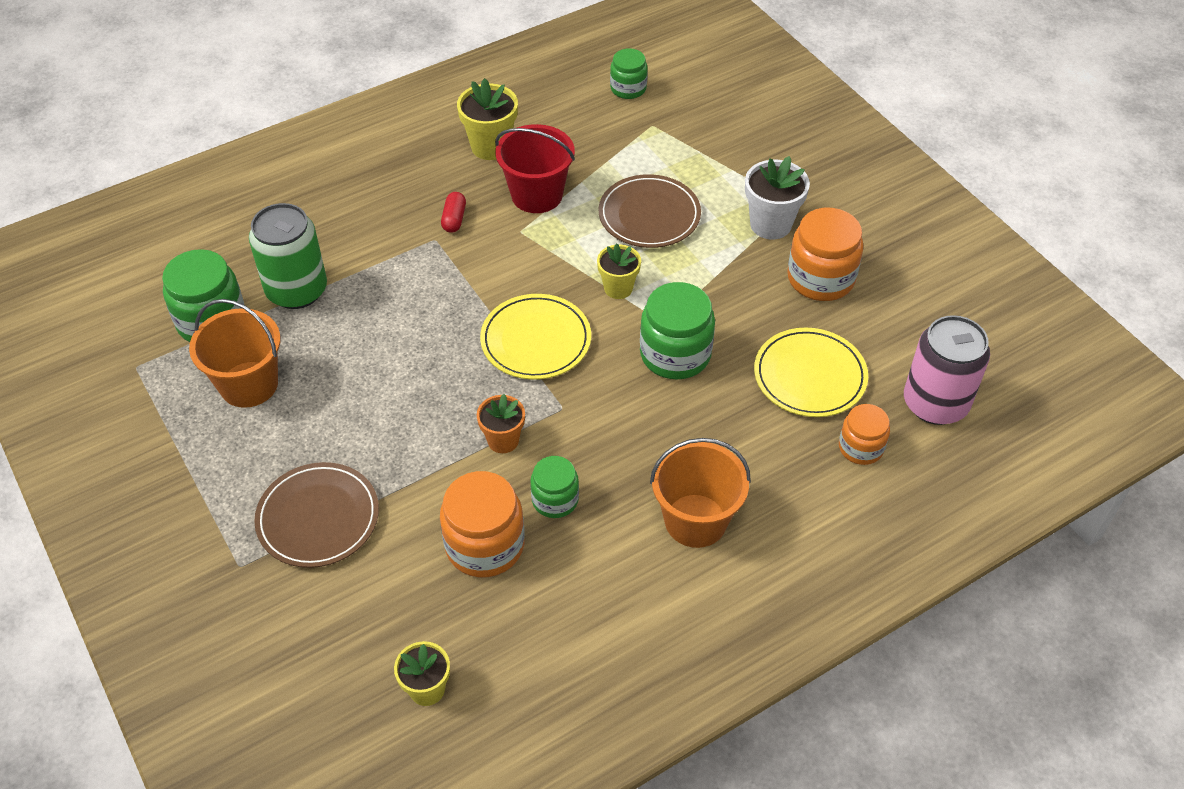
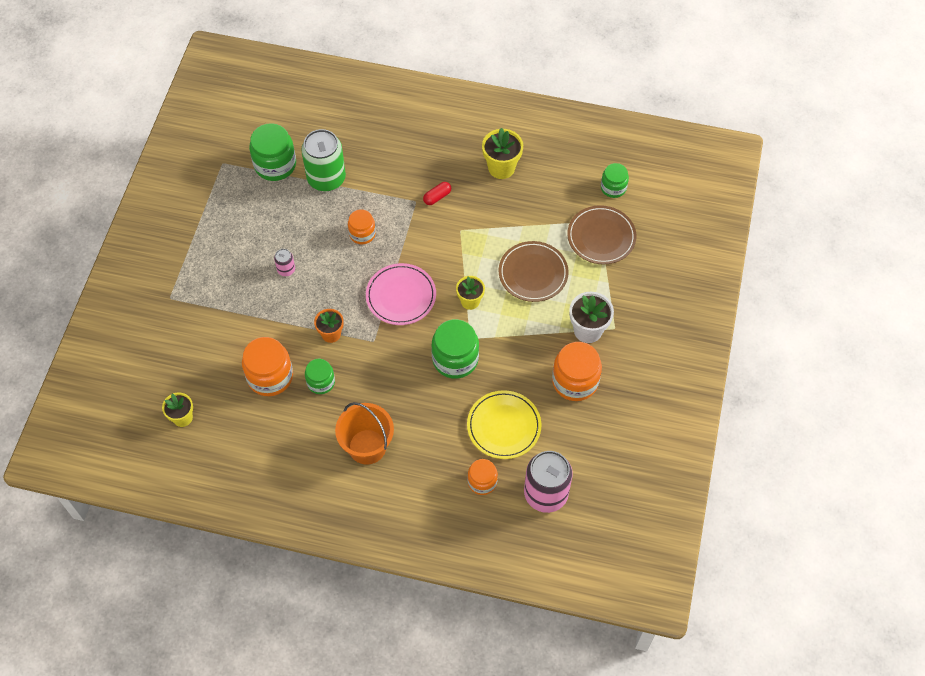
camera: 45 degrees right, 10 degrees up
orange bucket [189,299,281,408] -> none
brown plate [254,462,379,568] -> brown plate moved to [567,205,636,264]
yellow plate [480,294,591,380] -> pink plate [366,263,436,325]
red bucket [495,124,575,213] -> none
none -> pink can [274,249,295,276]
none -> orange jar [348,209,376,244]

